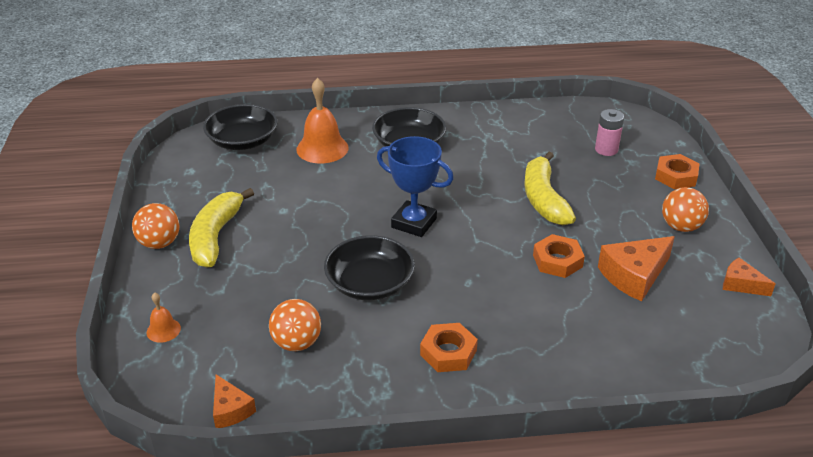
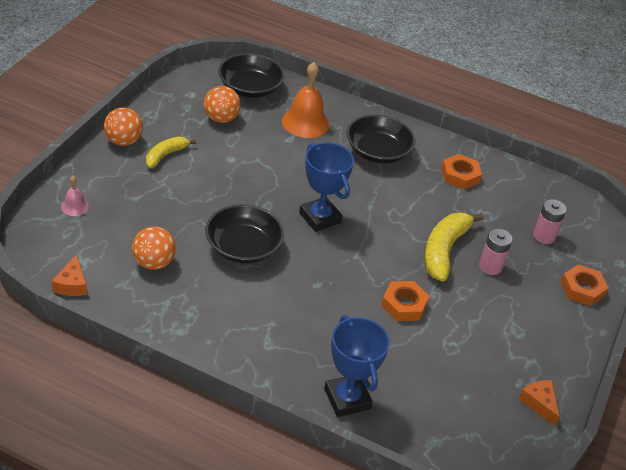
camera: 25 degrees right, 5 degrees up
orange bell [147,292,181,343] -> pink bell [61,176,89,216]
yellow banana [189,188,254,267] -> yellow banana [146,137,196,168], size x0.60
orange nut [420,323,478,372] -> orange nut moved to [441,154,482,189]
orange cheese [598,236,675,301] -> none
orange ball [662,187,709,232] -> orange ball moved to [204,86,241,123]
none -> blue trophy [324,315,390,417]
none -> pink battery [479,229,512,275]

